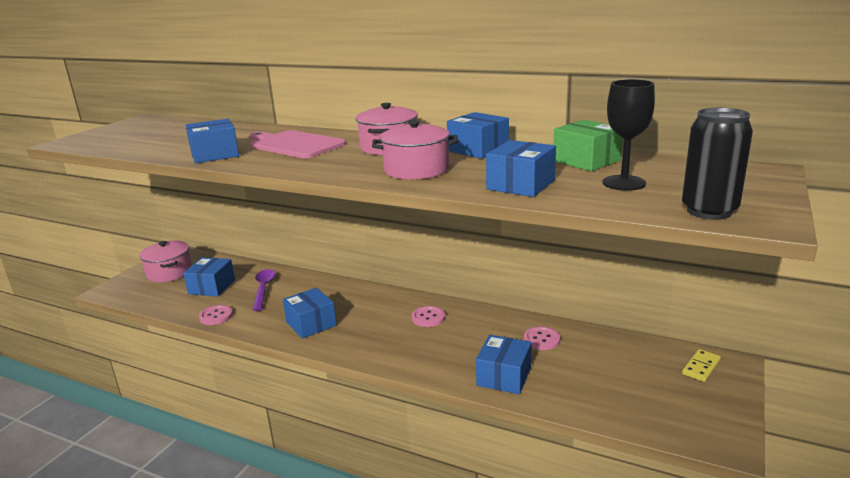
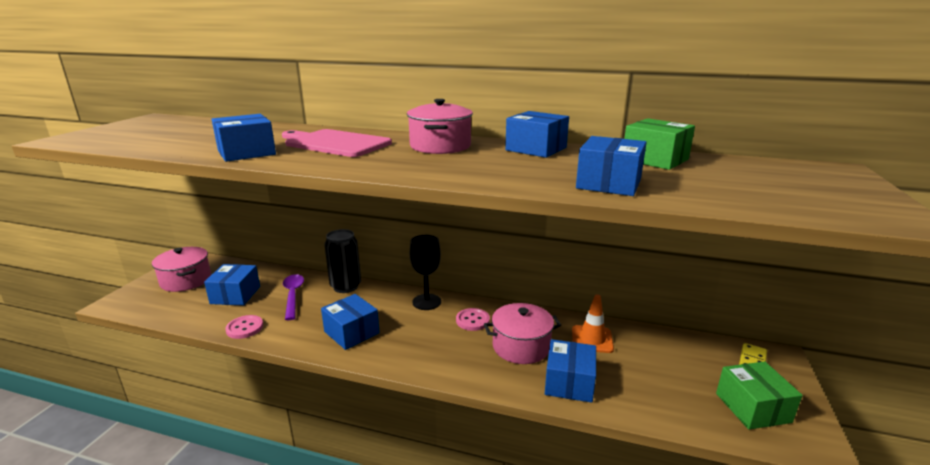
camera: 10 degrees left, 0 degrees up
pink pot [372,120,458,180] -> pink pot moved to [484,303,561,364]
pink button [524,326,560,350] -> orange traffic cone [572,294,614,353]
black goblet [602,79,655,191] -> black goblet moved to [410,235,441,310]
black can [682,108,753,220] -> black can moved to [325,229,361,293]
none -> green box [716,361,803,430]

